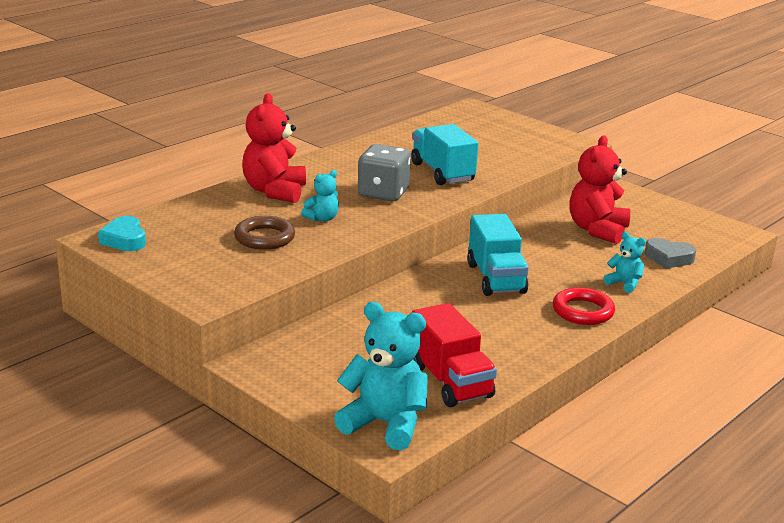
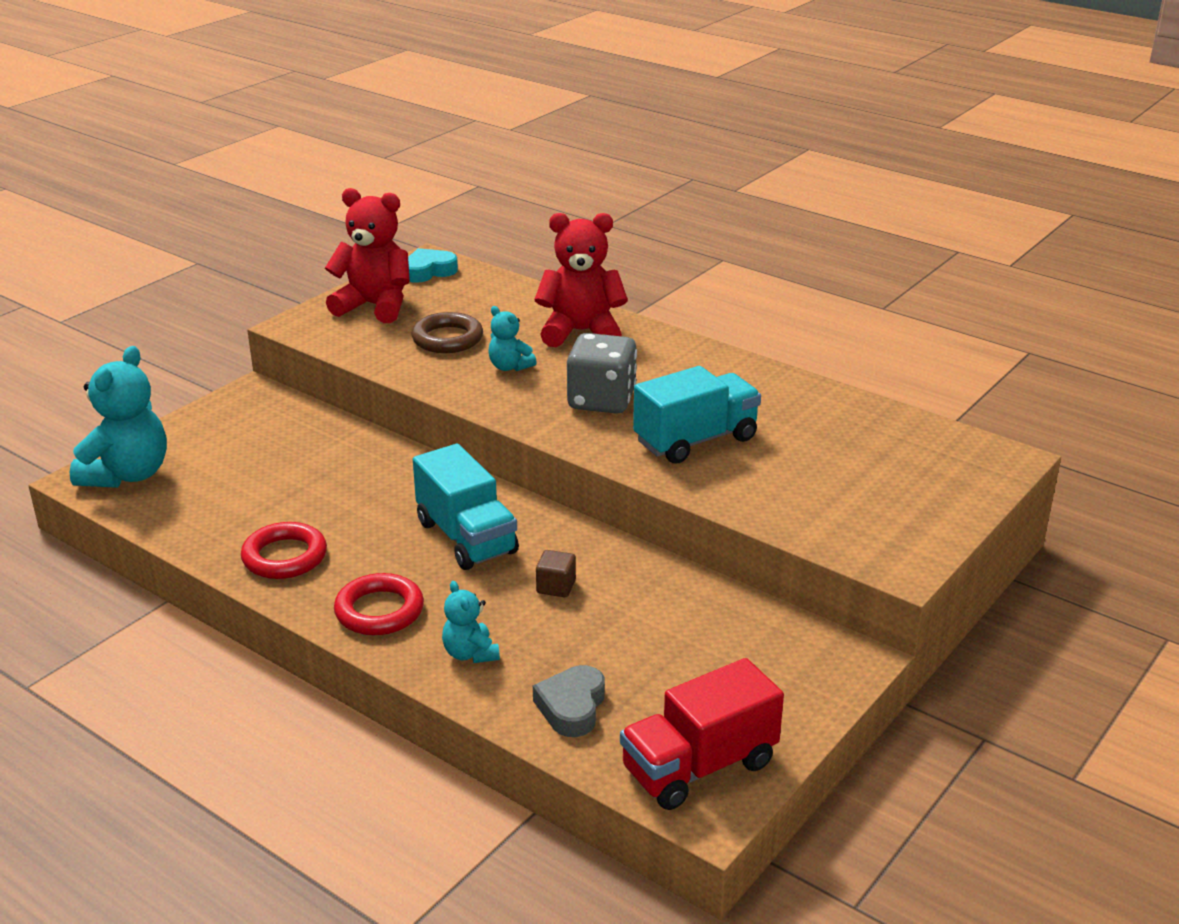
camera: 85 degrees right, 5 degrees up
red truck [412,303,497,407] -> red truck moved to [620,658,784,810]
turquoise truck [467,214,529,296] -> turquoise truck turned 105 degrees counterclockwise [413,444,519,570]
red teddy bear [569,136,630,244] -> red teddy bear moved to [325,188,410,323]
turquoise teddy bear [604,232,646,293] -> turquoise teddy bear turned 120 degrees clockwise [442,581,500,663]
none -> red ring [241,522,327,579]
none -> brown cube [536,550,576,597]

